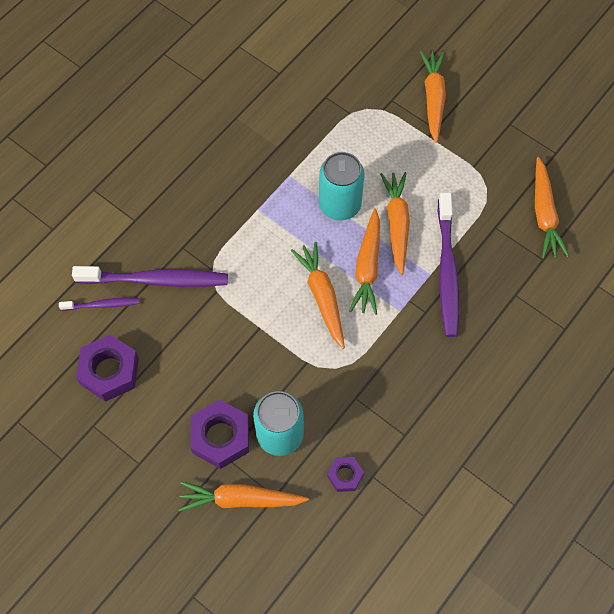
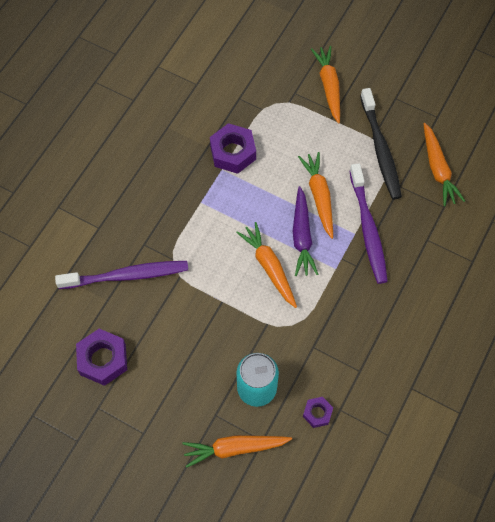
camera: 10 degrees left, 0 degrees up
purple toothbrush [59,298,140,310] -> none
purple nut [190,400,249,469] -> purple nut moved to [210,123,256,174]
turquoise can [319,152,365,221] -> none
orange carrot [349,208,380,315] -> purple carrot [293,186,318,276]
none -> black toothbrush [360,88,402,200]

